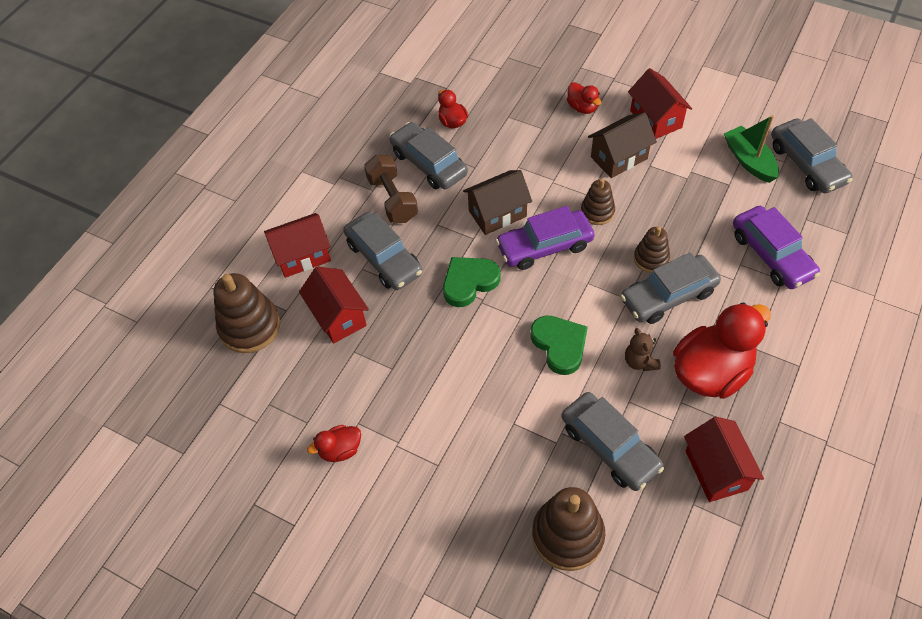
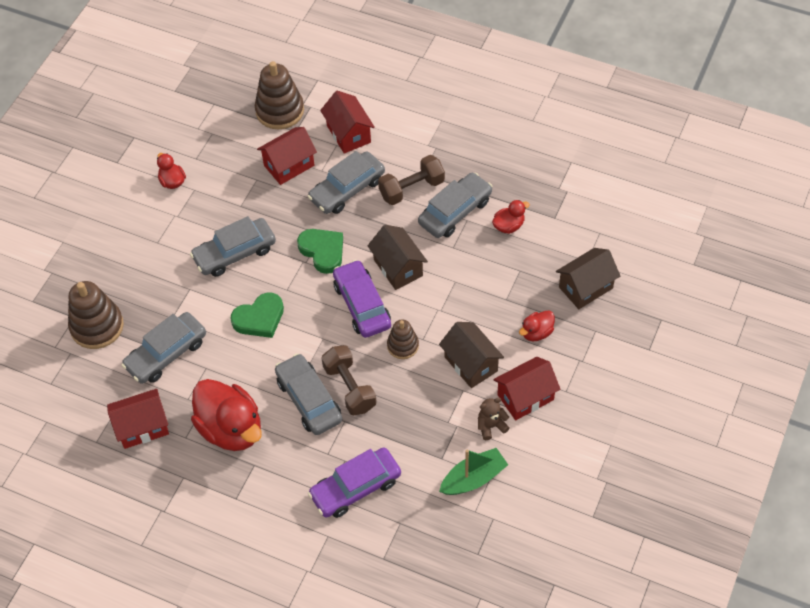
camera: 85 degrees right, 0 degrees up
brown teddy bear [625,328,661,371] -> brown teddy bear moved to [478,397,510,440]
brown stacking toy [634,226,670,273] -> brown dumbbell [322,345,377,415]
grey car [771,118,853,193] -> grey car moved to [190,216,276,277]
none -> brown house [556,248,620,309]

